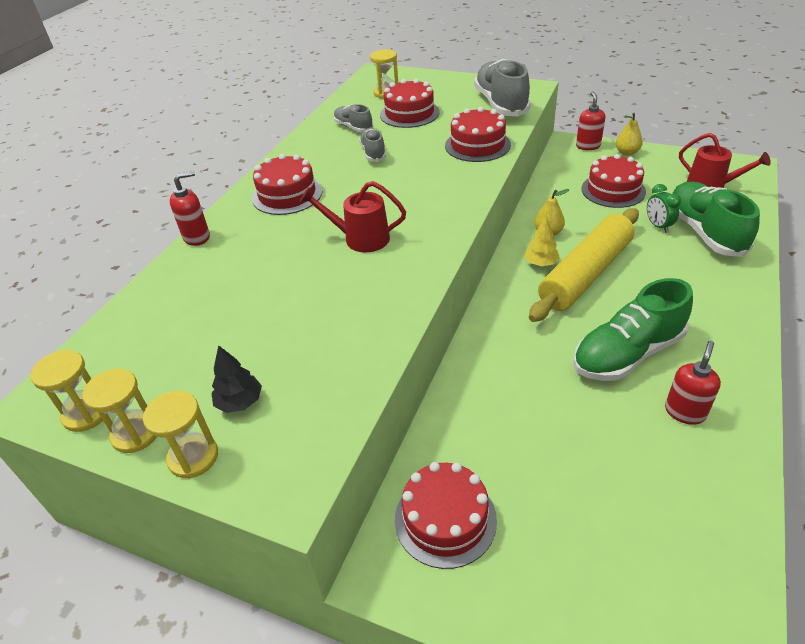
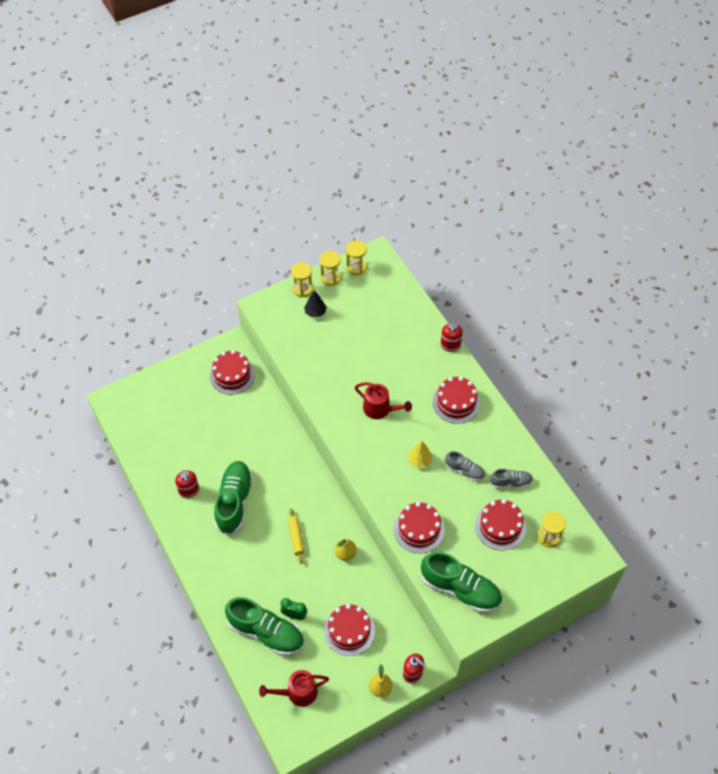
camera: 125 degrees right, 15 degrees up
red watering can [300,181,406,253] -> red watering can turned 75 degrees clockwise [355,382,412,419]
grey shoe [474,59,531,116] -> green shoe [421,552,502,613]
yellow tree [524,216,560,266] -> yellow tree moved to [408,441,432,468]
yellow rolling pin [529,208,639,322] -> yellow rolling pin [288,508,305,564], size x0.43

